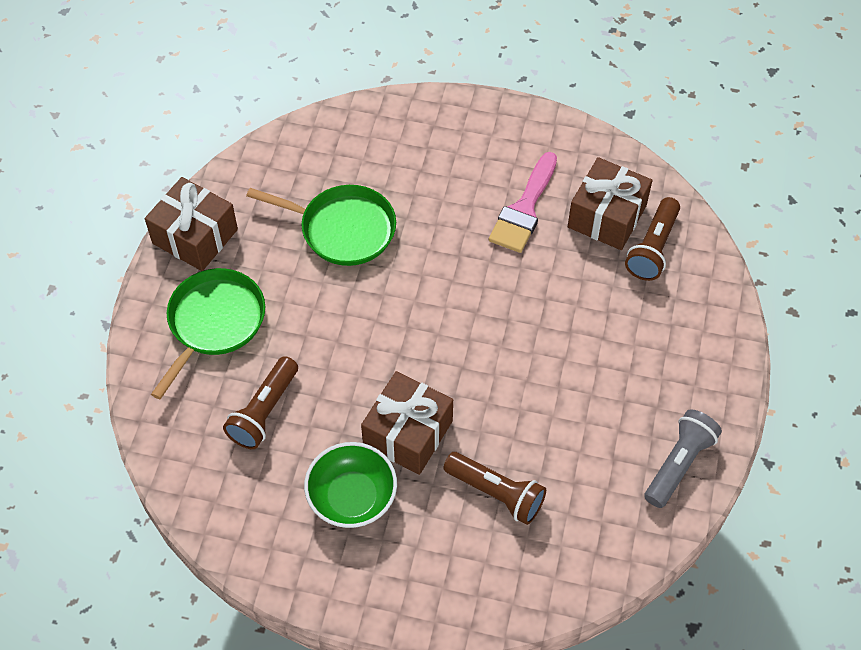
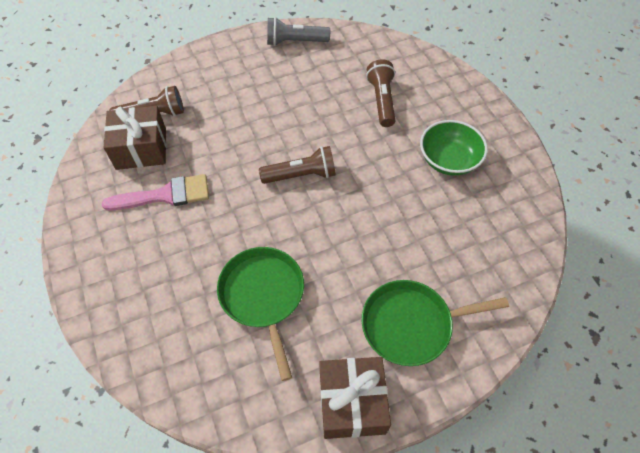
camera: 125 degrees left, 0 degrees up
brown flashlight [223,356,298,449] -> brown flashlight moved to [259,146,336,184]
brown gift [361,371,453,475] -> none

